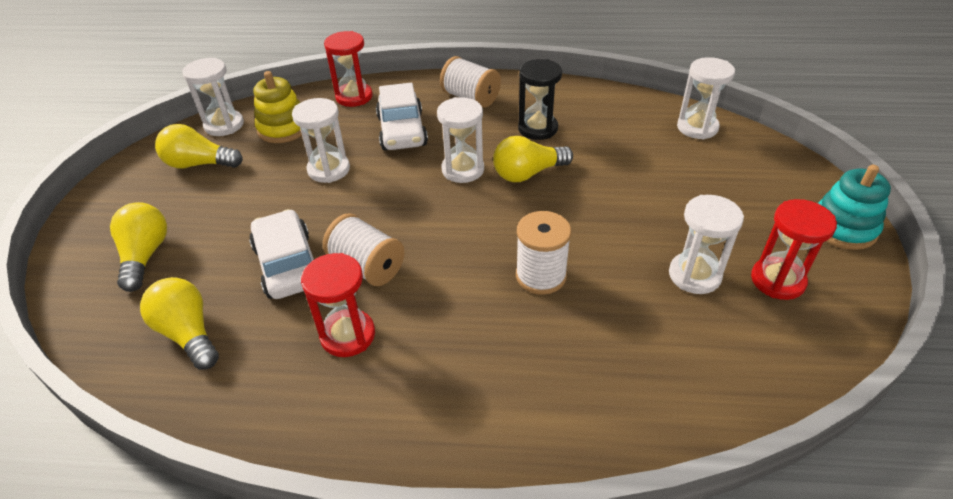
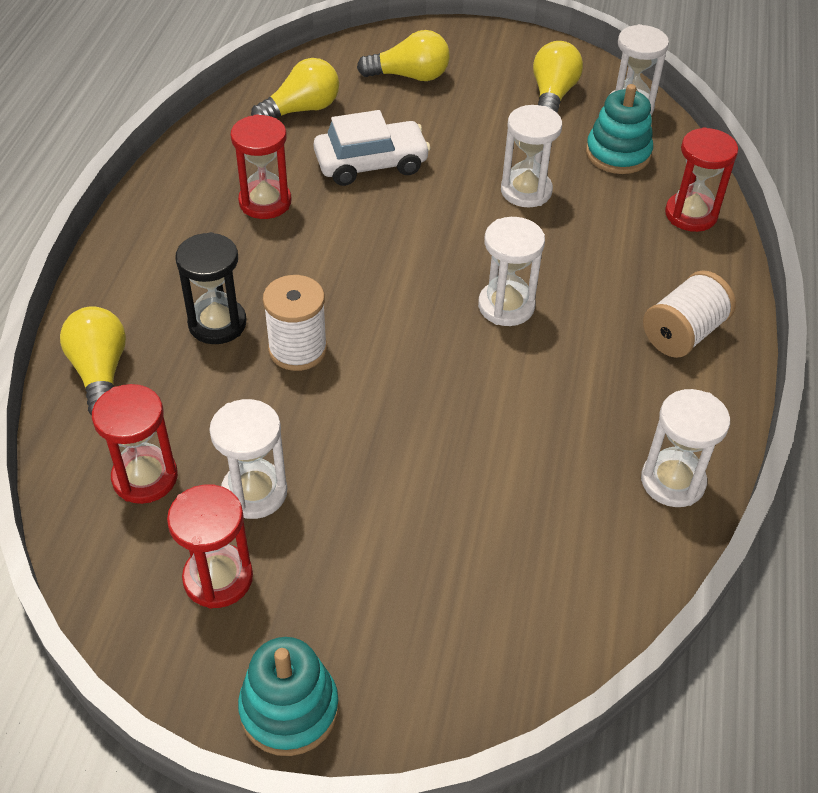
camera: 95 degrees right, 5 degrees up
yellow stacking toy [254,71,302,143] -> turquoise stacking toy [586,84,653,174]
white spool [323,213,405,286] -> none
white car [376,83,428,150] -> none
yellow light bulb [493,136,573,182] -> yellow light bulb moved to [60,306,126,416]
black hourglass [518,59,562,140] -> black hourglass moved to [175,232,246,344]
white hourglass [677,57,735,139] -> white hourglass moved to [641,389,730,507]
none -> red hourglass [92,384,178,504]

